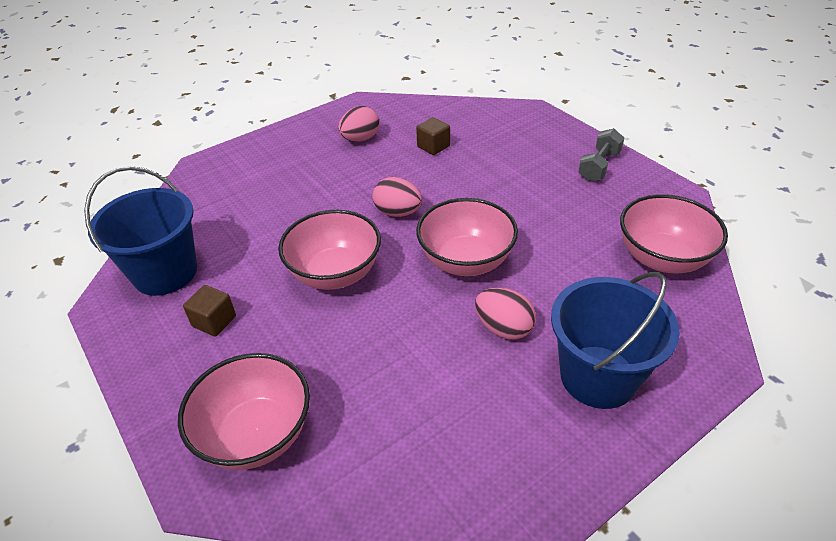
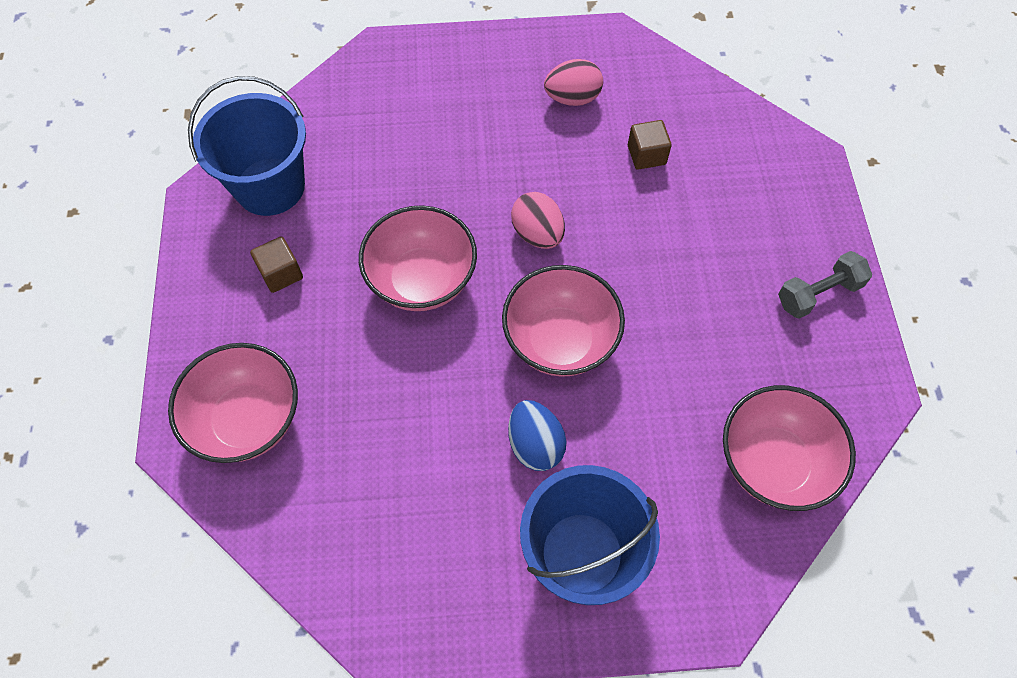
camera: 30 degrees right, 20 degrees up
pink egg [475,288,536,340] -> blue egg [508,400,566,471]

